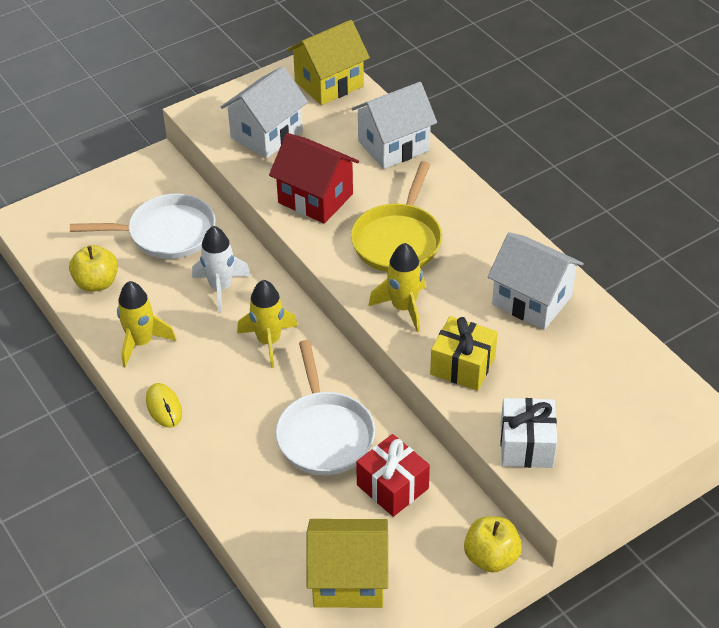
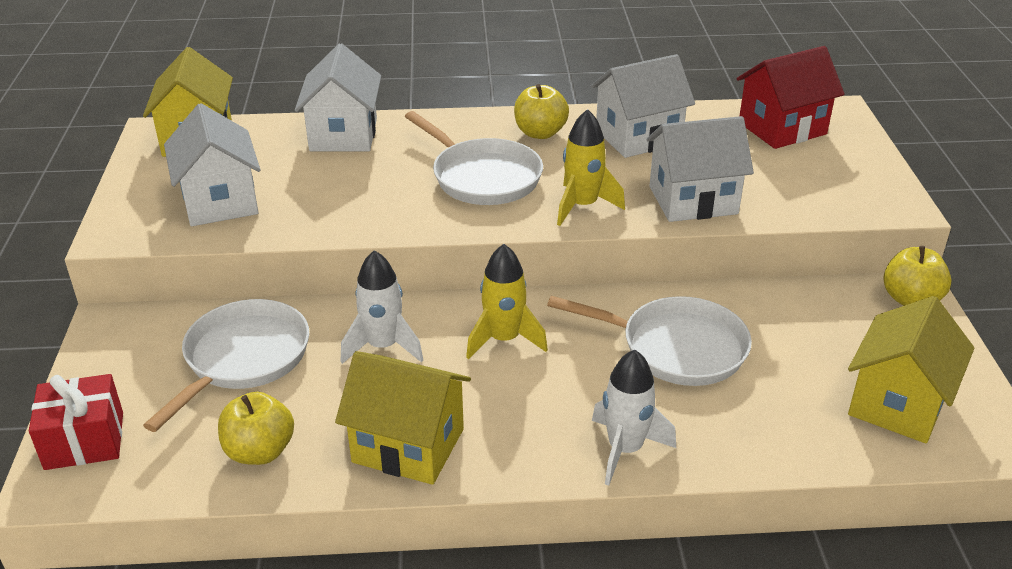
camera: 60 degrees left, 10 degrees down
yellow rocket [117,281,176,368] -> yellow house [335,351,471,485]
yellow mouse [146,383,182,428] -> none
red house [269,133,359,224] -> red house moved to [737,46,845,149]
yellow pan [351,161,442,272] -> white pan [405,111,543,205]
red gift [356,434,430,517] -> red gift moved to [29,374,123,470]
yellow gift [430,316,498,391] -> white house [647,116,754,222]
white gift [500,398,557,468] -> none
none -> yellow apple [514,84,569,139]
none -> white rocket [592,350,676,486]

